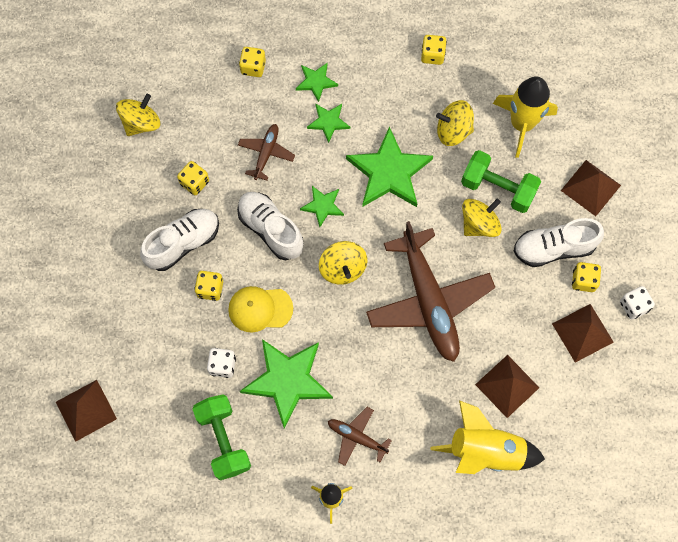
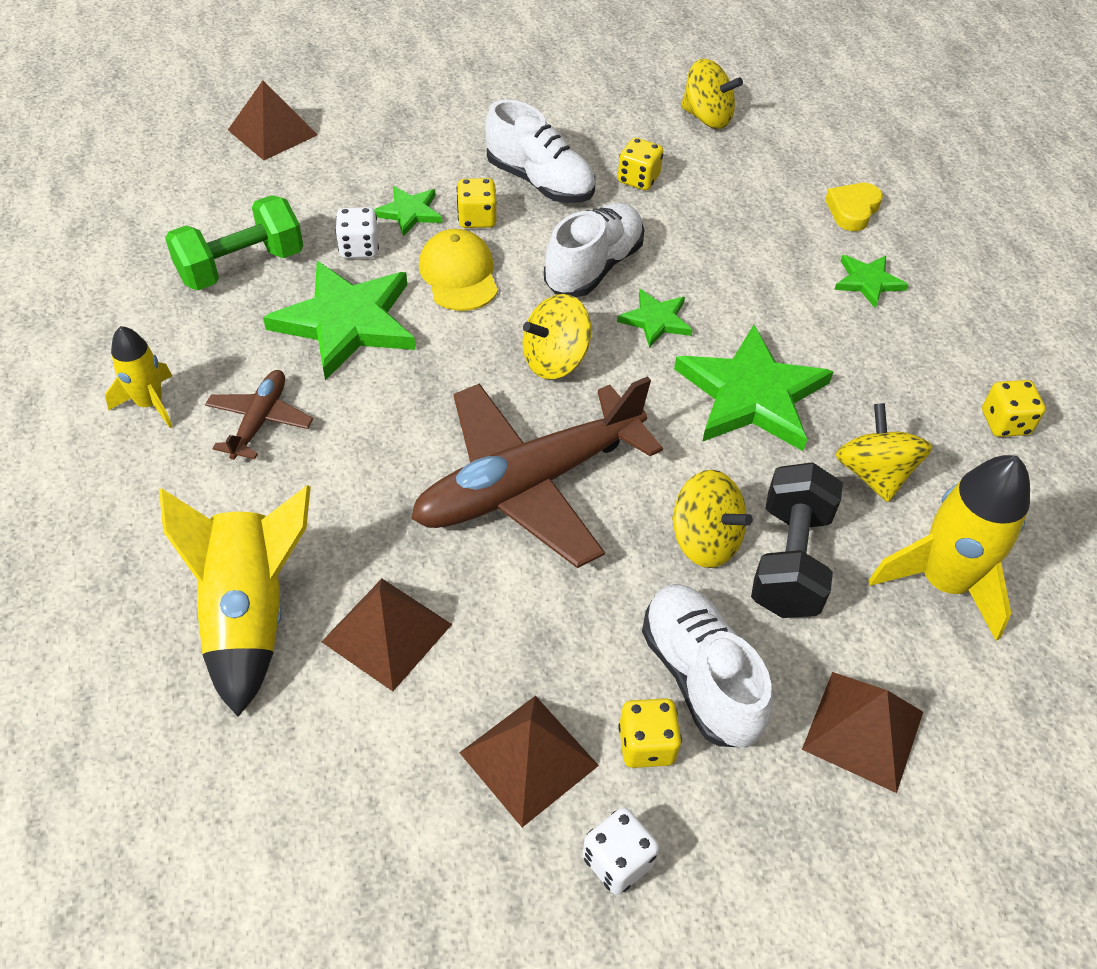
camera: 75 degrees right, 20 degrees down
brown plane [238,124,295,181] -> none
yellow dice [239,47,266,77] -> yellow heart [825,183,883,231]
green star [307,103,350,143] -> green star moved to [374,186,442,237]
green dumbbell [461,150,541,213] -> black dumbbell [751,462,843,618]

